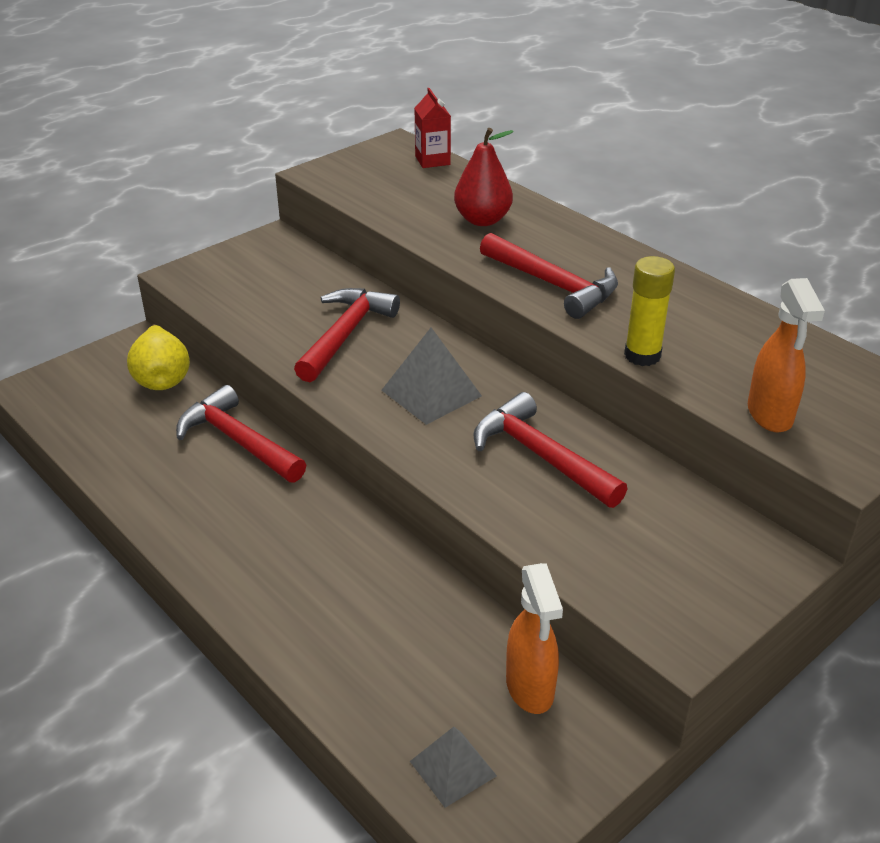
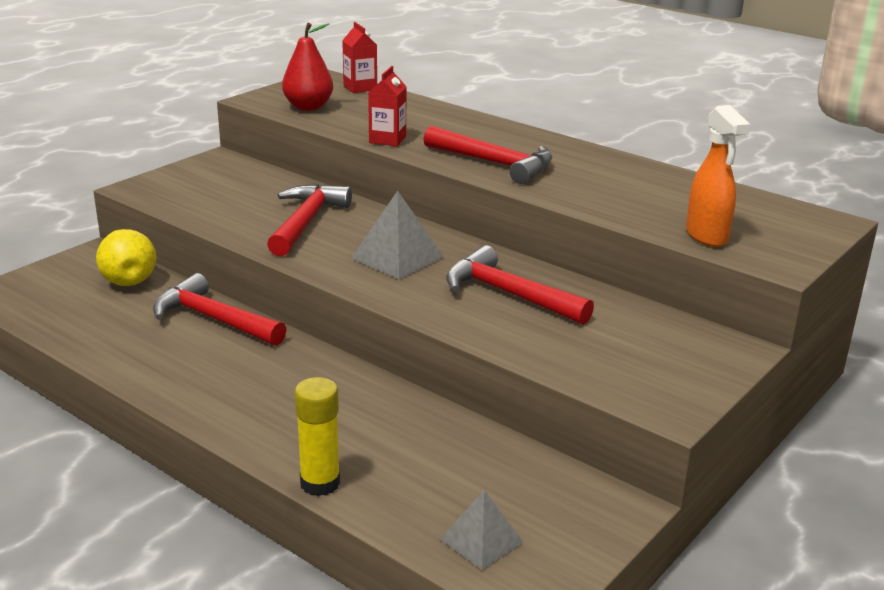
camera: 10 degrees left, 10 degrees down
red pear [454,128,514,226] -> red pear moved to [282,23,333,111]
orange spray bottle [506,563,563,714] -> none
yellow glue stick [624,256,675,366] -> yellow glue stick moved to [295,377,340,496]
none -> red carton [368,66,407,146]

